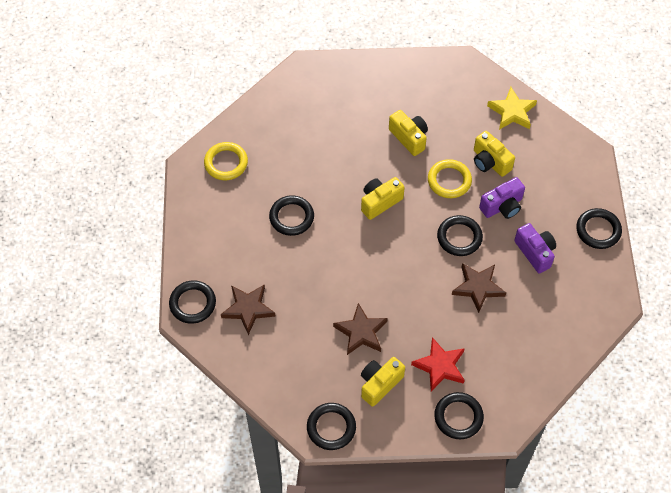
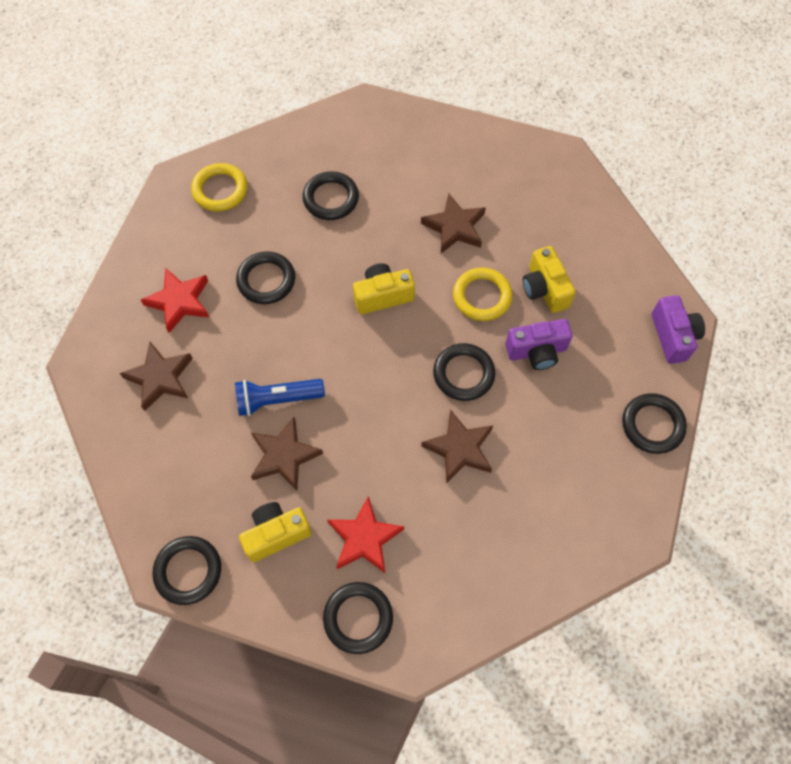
camera: 20 degrees right, 5 degrees up
black ring [169,280,216,324] -> black ring moved to [303,171,359,220]
yellow camera [389,110,428,156] -> brown star [421,193,486,253]
yellow star [487,87,537,130] -> none
purple camera [514,223,556,274] -> purple camera moved to [651,295,705,364]
none -> red star [141,268,210,333]
none -> blue flashlight [235,379,325,416]

